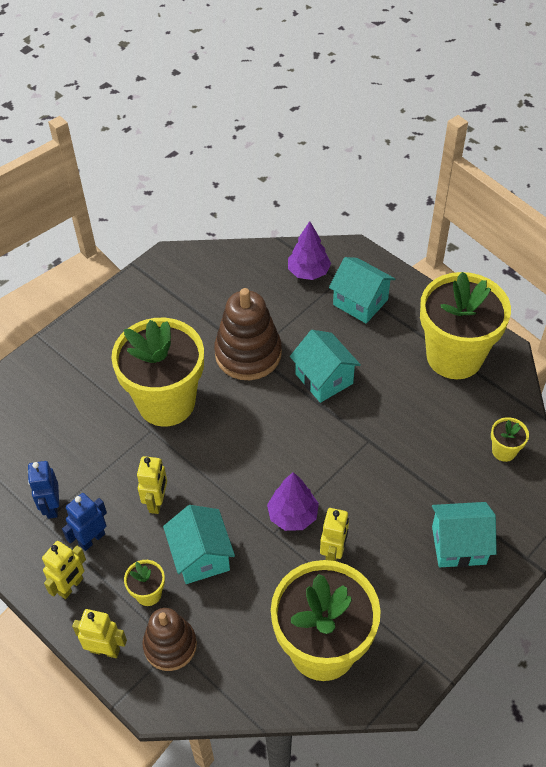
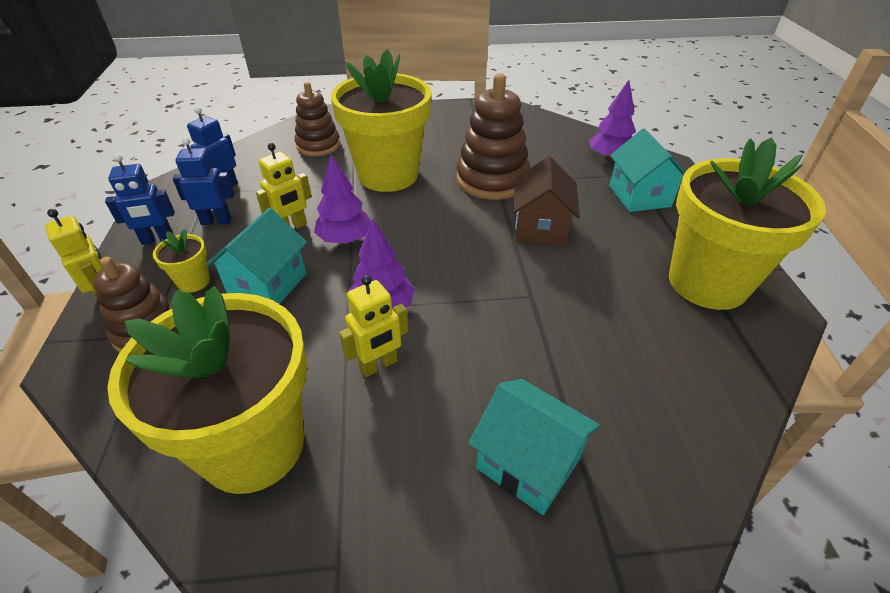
camera: 40 degrees right, 10 degrees down
yellow robot [42,541,86,599] -> blue robot [105,154,175,245]
turquoise house [290,330,361,403] -> brown house [513,156,580,245]
yellow flower pot [491,417,529,462] -> none
none -> brown stacking toy [295,82,340,156]
none -> purple tree [314,154,371,244]

